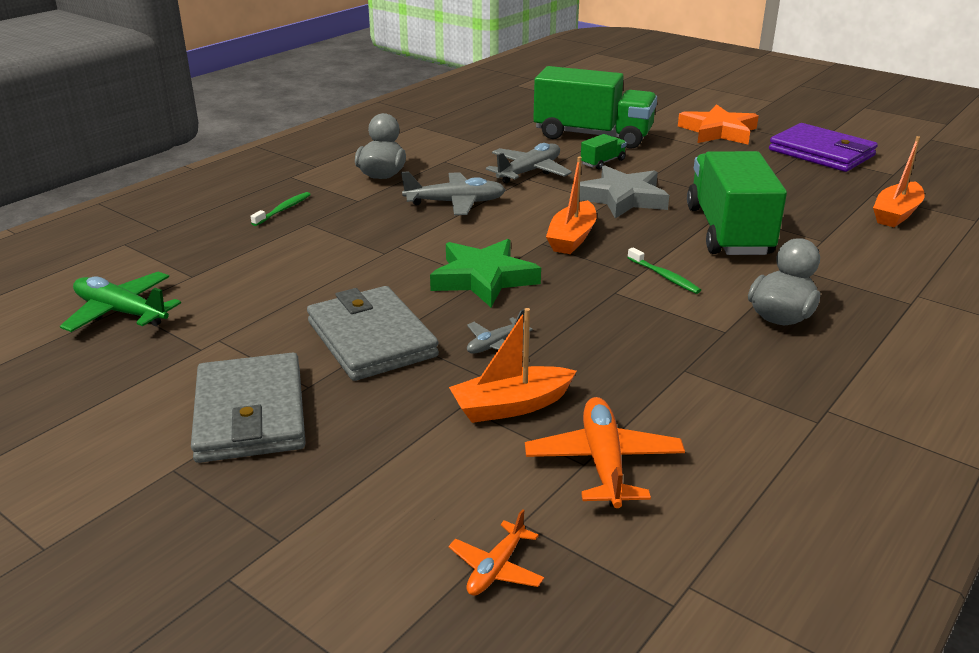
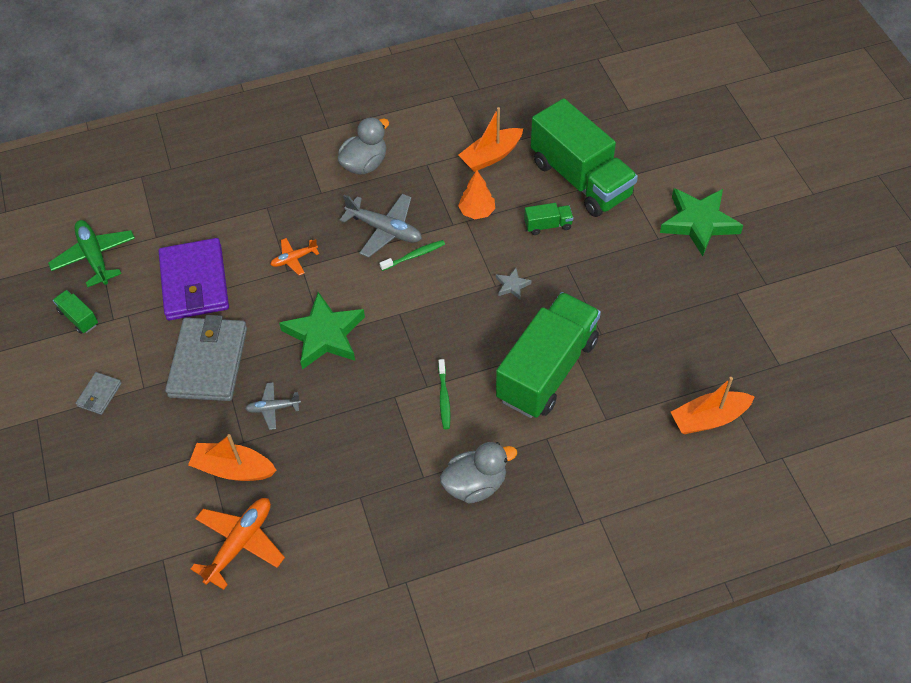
camera: 35 degrees right, 25 degrees up
grey wallet [191,352,306,463] -> grey wallet [75,372,122,415], size x0.45
green toothbrush [251,192,311,226] -> green toothbrush moved to [380,240,445,271]
orange plane [449,509,544,596] -> orange plane moved to [270,238,319,275]
grey plane [486,143,572,183] -> orange tree [458,170,495,219]
orange boat [546,157,597,254] -> orange boat moved to [458,107,523,172]
grey star [579,165,669,219] -> grey star [496,268,531,300], size x0.44
orange star [678,104,759,144] -> green star [660,188,743,256]
purple wallet [769,123,878,172] -> purple wallet moved to [159,238,229,321]
none -> green truck [53,290,98,334]

